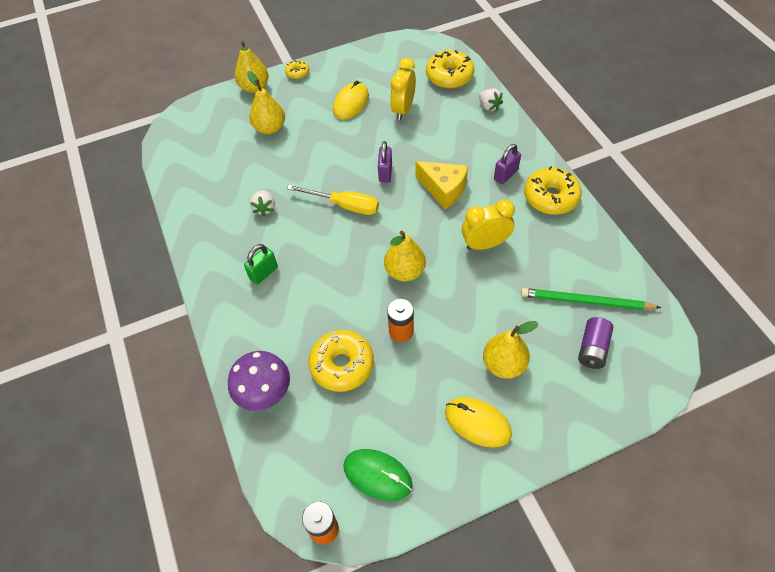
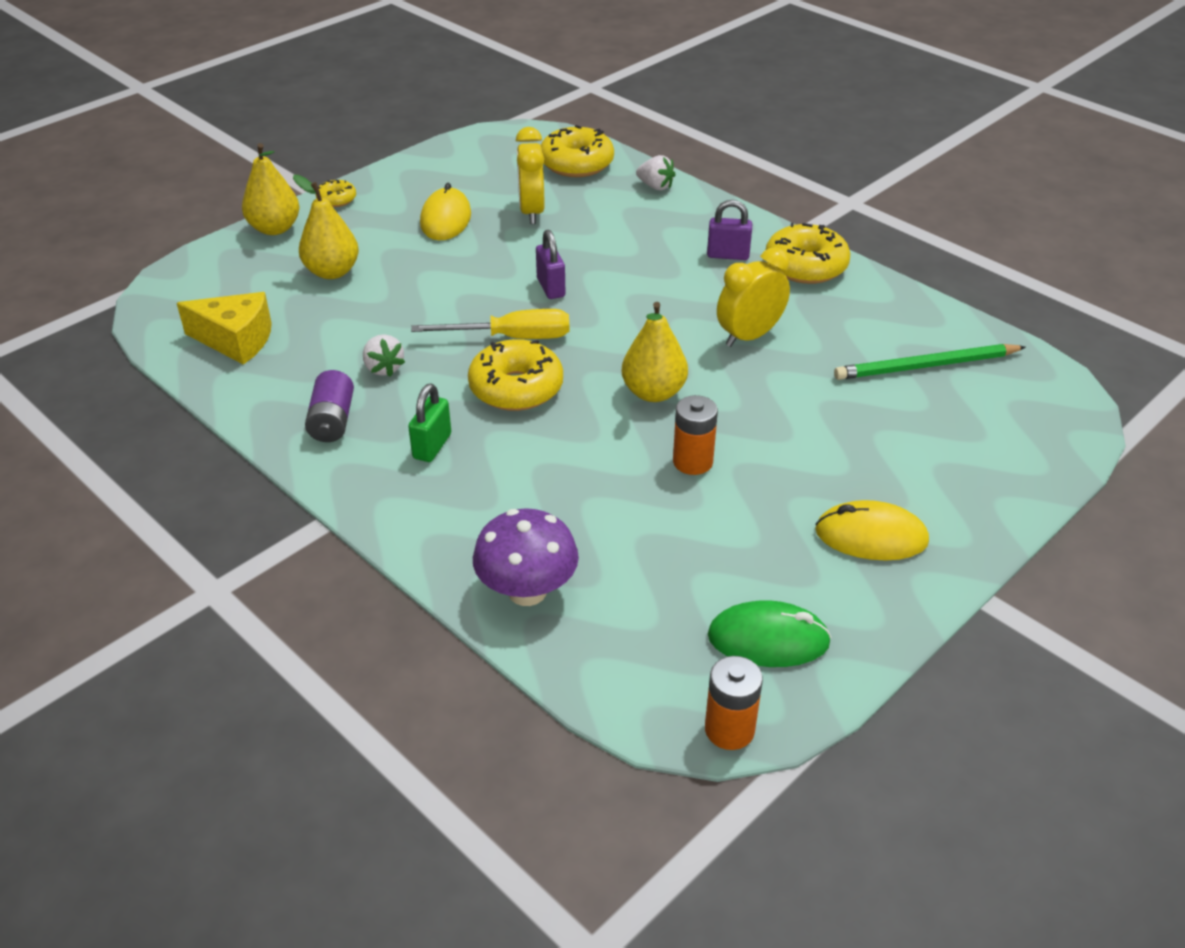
camera: 25 degrees left, 15 degrees down
yellow donut [309,330,374,392] -> yellow donut moved to [468,339,563,411]
yellow cheese [416,161,468,209] -> yellow cheese moved to [177,292,272,365]
yellow pear [483,321,538,379] -> none
purple padlock [494,144,521,184] -> purple padlock turned 75 degrees clockwise [707,200,752,260]
purple battery [578,317,613,369] -> purple battery moved to [305,370,354,442]

